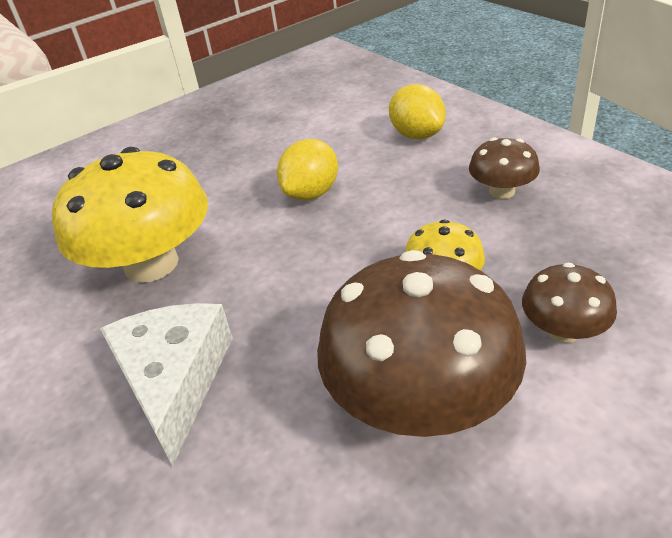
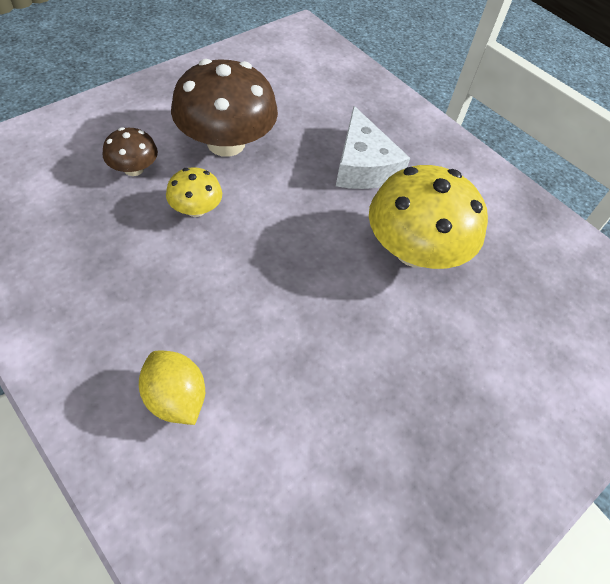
camera: 165 degrees right, 15 degrees up
yellow lemon [277,139,338,201] -> none
brown mushroom [469,137,540,199] -> none

